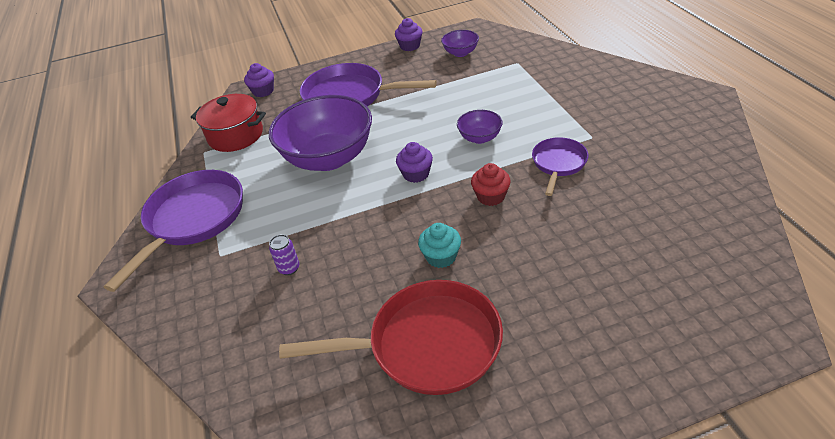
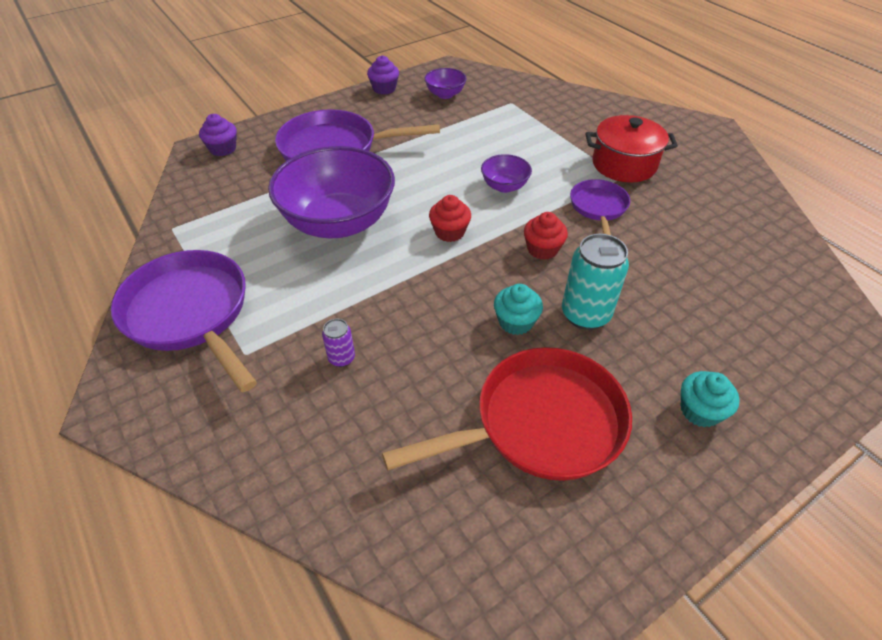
camera: 20 degrees left, 5 degrees up
purple pan [104,170,243,292] -> purple pan turned 45 degrees counterclockwise [111,250,257,392]
red pot [191,94,266,152] -> red pot moved to [585,115,678,183]
purple cupcake [396,142,433,183] -> red cupcake [429,195,471,242]
none -> turquoise can [562,234,629,330]
none -> turquoise cupcake [681,371,740,427]

